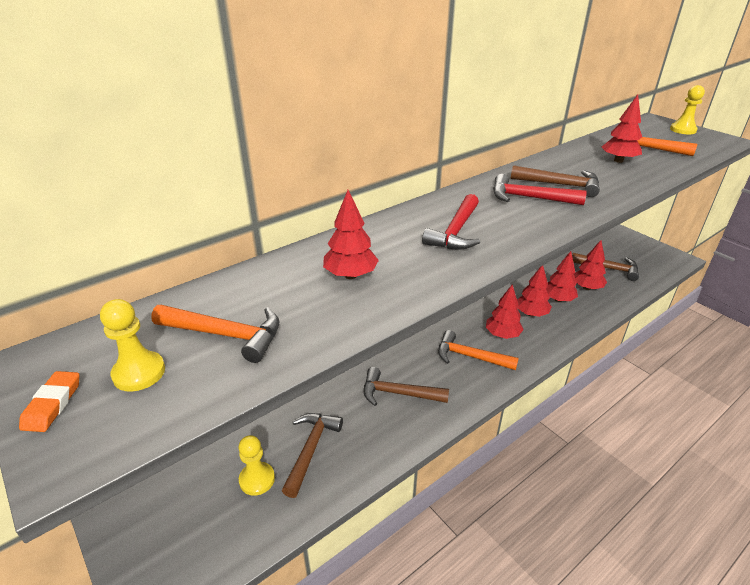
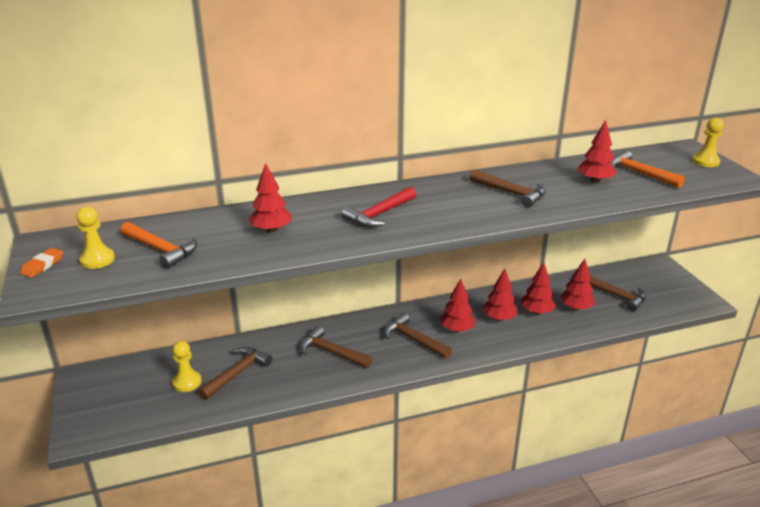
camera: 20 degrees right, 5 degrees down
orange hammer [438,330,519,370] -> brown hammer [384,313,452,359]
red hammer [493,174,587,205] -> none

